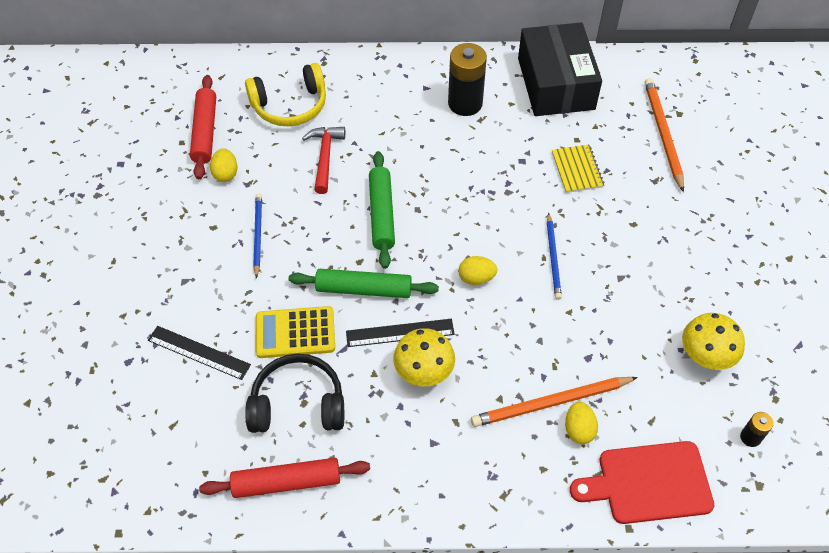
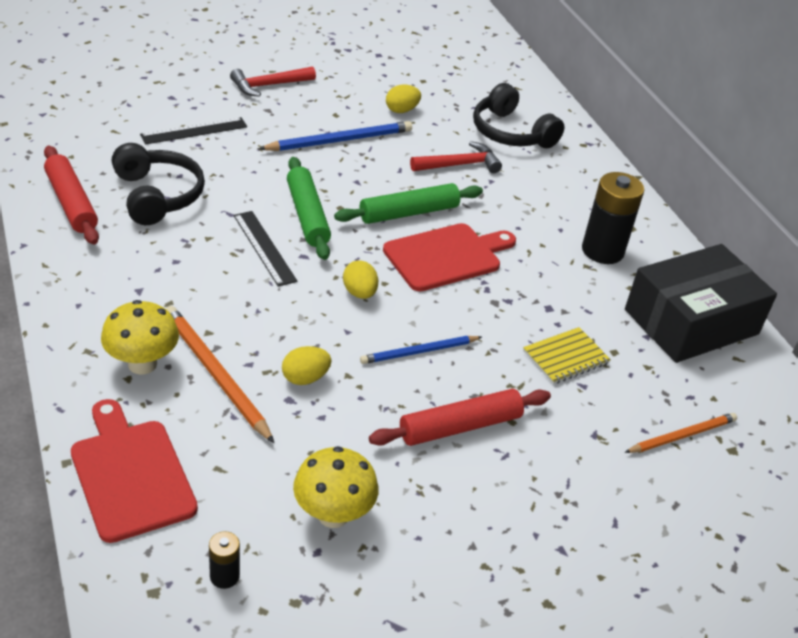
camera: 65 degrees right, 15 degrees down
black ruler [148,326,251,380] -> black ruler turned 60 degrees clockwise [140,117,247,144]
red rolling pin [190,75,216,179] -> red rolling pin moved to [369,389,551,446]
yellow headphones [245,63,326,126] -> black headphones [473,83,565,148]
blue pencil [253,193,262,278] -> blue pencil [259,121,412,151], size x1.55
yellow calculator [256,306,335,358] -> none
yellow mushroom [393,328,455,386] -> yellow mushroom moved to [101,300,179,375]
yellow egg [565,402,598,444] -> yellow egg moved to [282,346,331,385]
orange pencil [645,78,684,192] -> orange pencil [624,413,737,453], size x0.65
none -> red hammer [230,67,316,97]
none -> red cutting board [383,223,516,291]

